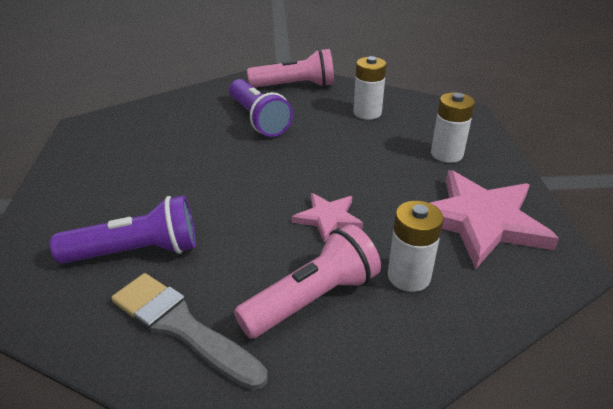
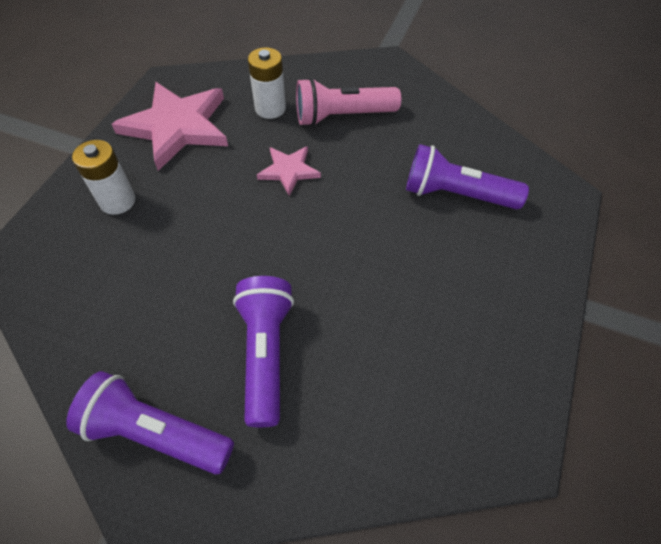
camera: 155 degrees left, 20 degrees up
grey brush [111,273,268,391] -> none
pink flashlight [247,49,334,88] -> purple flashlight [66,371,234,475]
white battery [353,56,387,120] -> none

